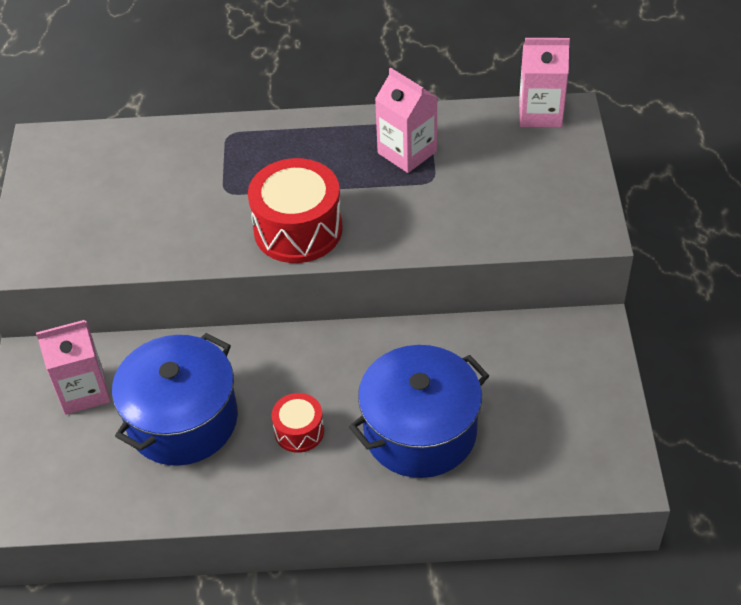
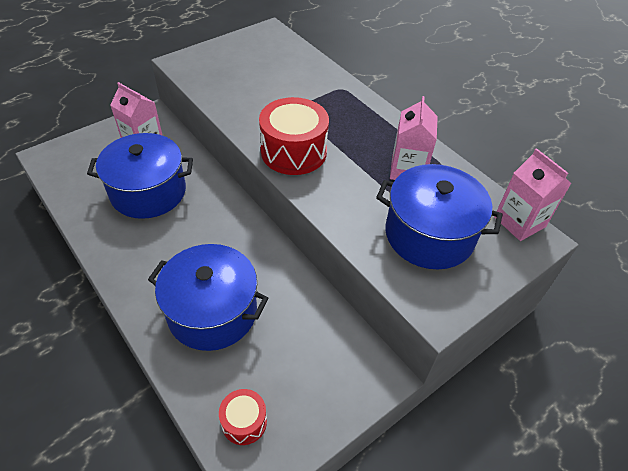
camera: 50 degrees right, 0 degrees up
red drum [272,393,324,453] -> red drum moved to [219,389,267,445]
none -> blue pot [376,164,503,269]

